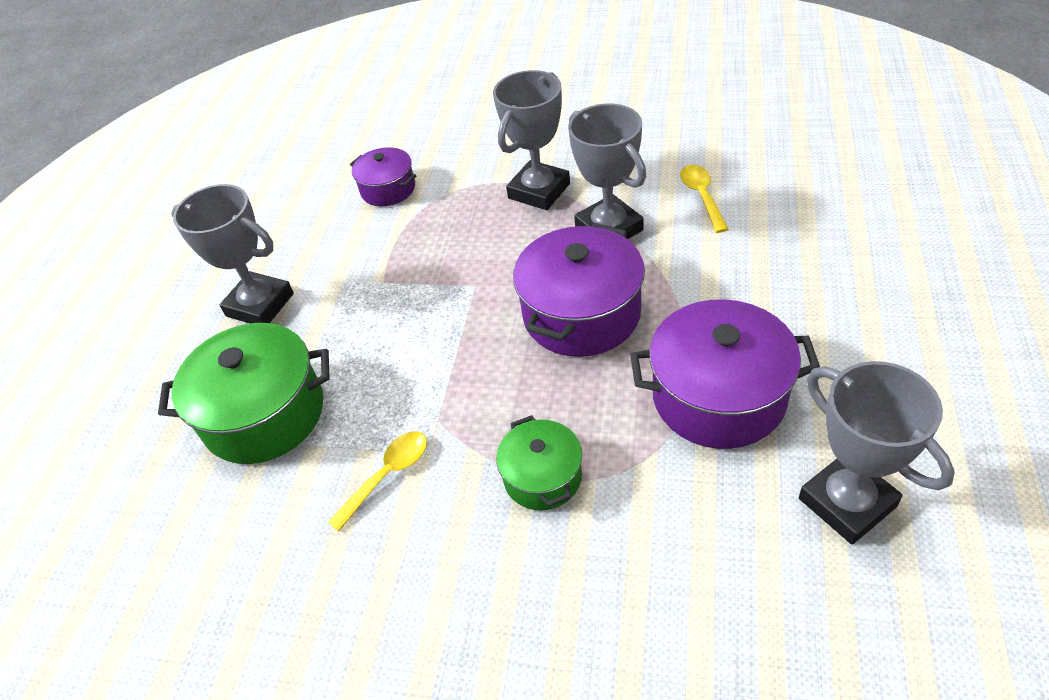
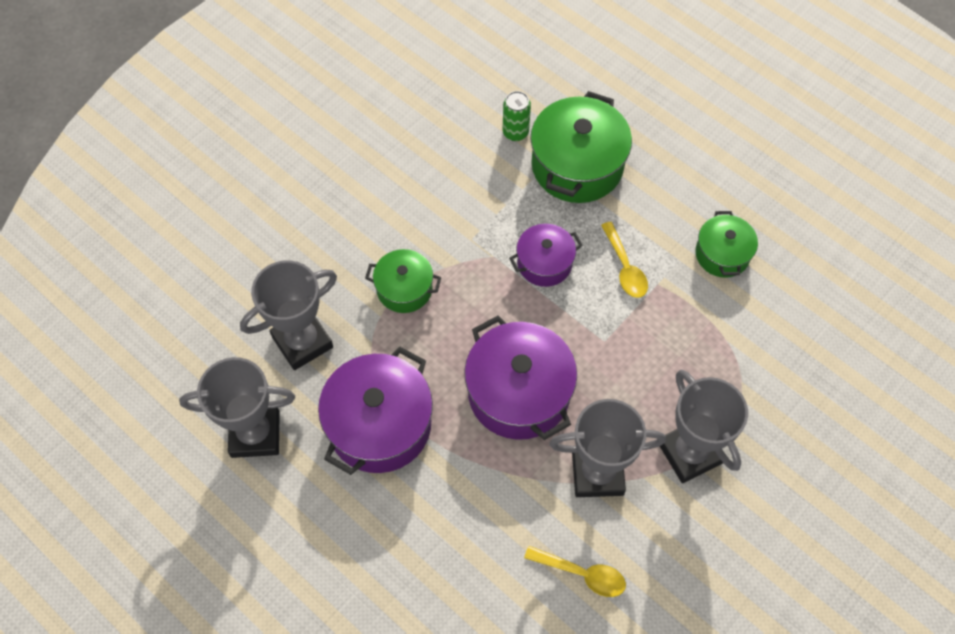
camera: 115 degrees right, 15 degrees up
grey trophy [171,184,294,324] -> grey trophy moved to [240,260,337,370]
yellow spoon [328,431,427,531] -> yellow spoon moved to [601,222,648,298]
purple pot [350,147,416,206] -> purple pot moved to [509,224,583,287]
none -> green can [503,91,531,141]
none -> green pot [696,211,758,278]

